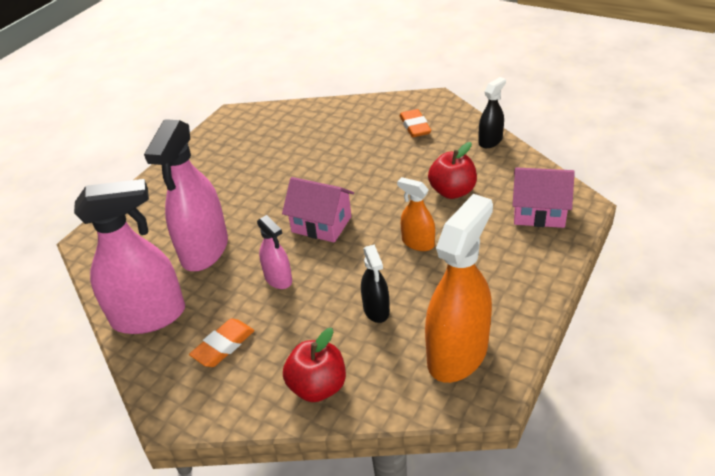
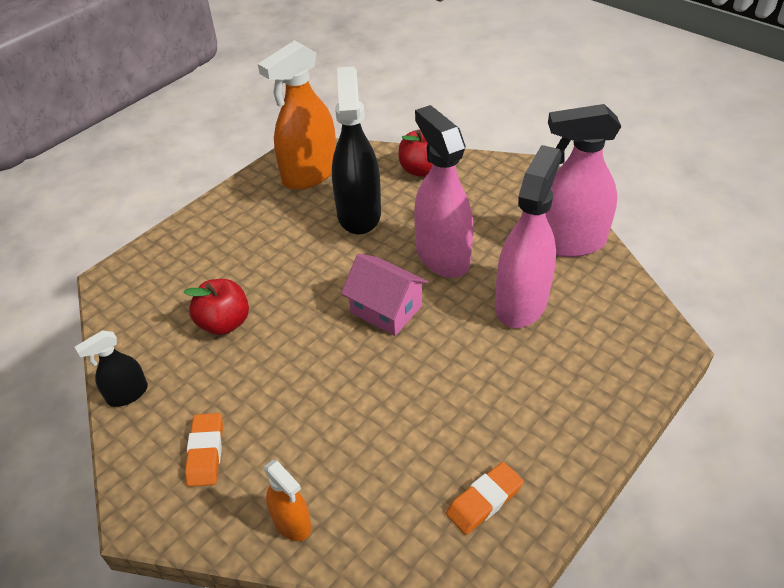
camera: 170 degrees left, 5 degrees up
orange eraser [189,318,255,367] -> orange eraser moved to [446,462,524,535]
pink spray bottle [257,215,292,289] -> pink spray bottle [414,105,473,278], size x1.97
black spray bottle [361,244,390,323] -> black spray bottle [332,66,381,235], size x1.97
orange spray bottle [397,177,435,251] -> orange spray bottle moved to [264,460,312,541]
pink house [512,167,575,228] -> none

